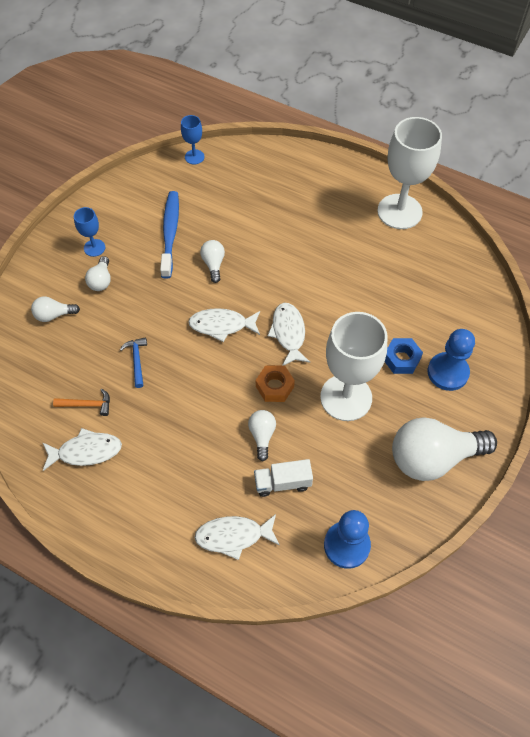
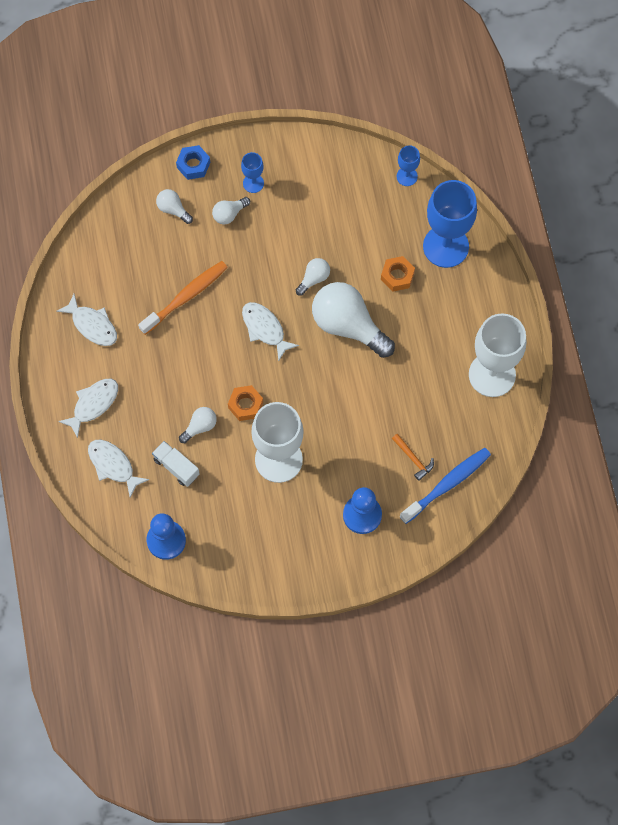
camera: 50 degrees right, 10 degrees up
orange hammer [53,389,110,416] -> orange hammer moved to [392,434,434,481]
blue hammer [120,337,147,388] -> orange toothbrush [138,261,228,335]
blue toothbrush [160,191,179,279] -> blue toothbrush moved to [400,448,491,524]
white fish [267,303,310,366] -> white fish moved to [58,379,118,438]
blue nut [385,338,423,374] -> blue nut moved to [176,145,210,180]
white light bulb [392,417,497,481] -> white light bulb moved to [312,282,395,358]
none -> orange nut [381,256,415,292]
none -> blue goblet [423,180,477,268]

